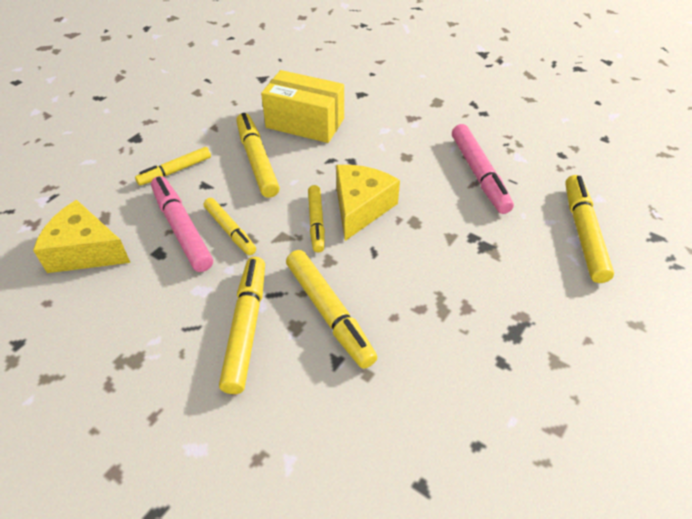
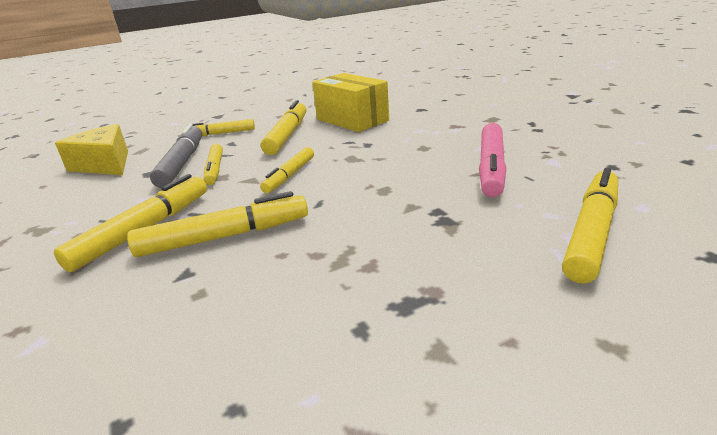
camera: 30 degrees right, 20 degrees down
pink marker [151,176,213,272] -> grey marker [150,124,202,188]
yellow marker [286,250,377,369] -> yellow marker turned 105 degrees counterclockwise [127,191,308,257]
yellow cheese [336,165,400,241] -> none

